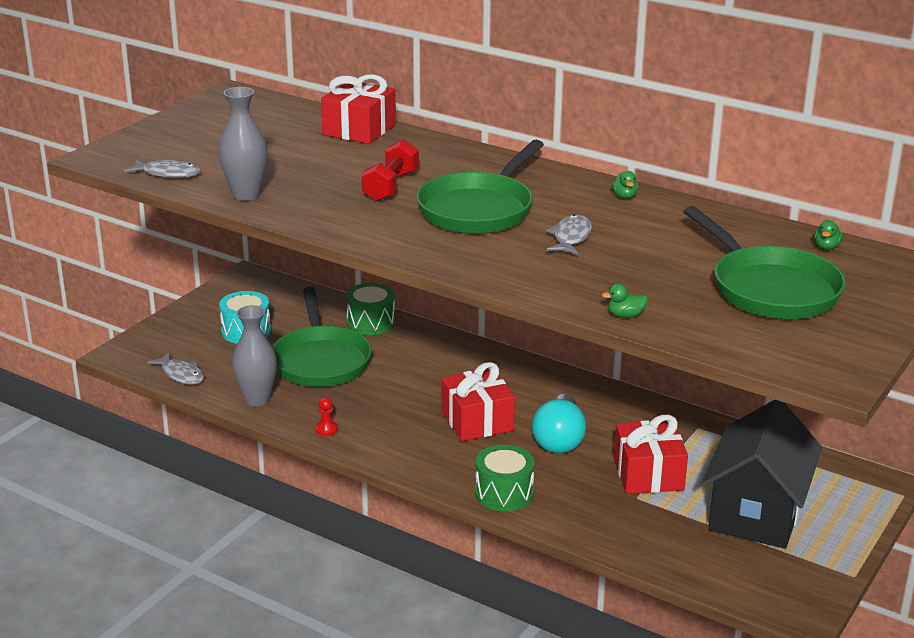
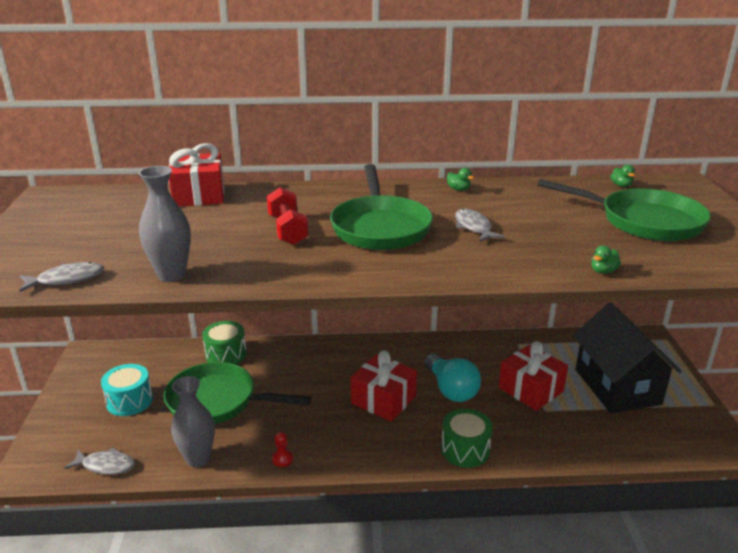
camera: 35 degrees left, 0 degrees up
green pan [272,287,372,387] -> green pan turned 150 degrees clockwise [164,362,311,424]

